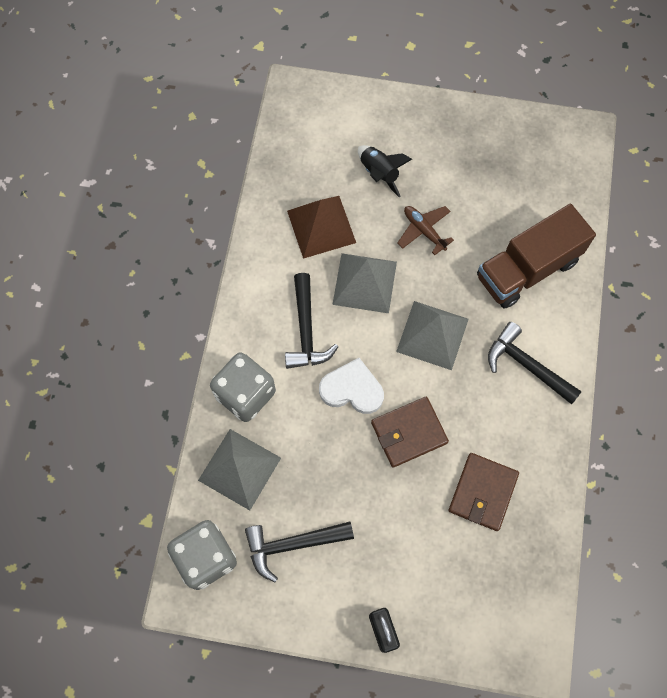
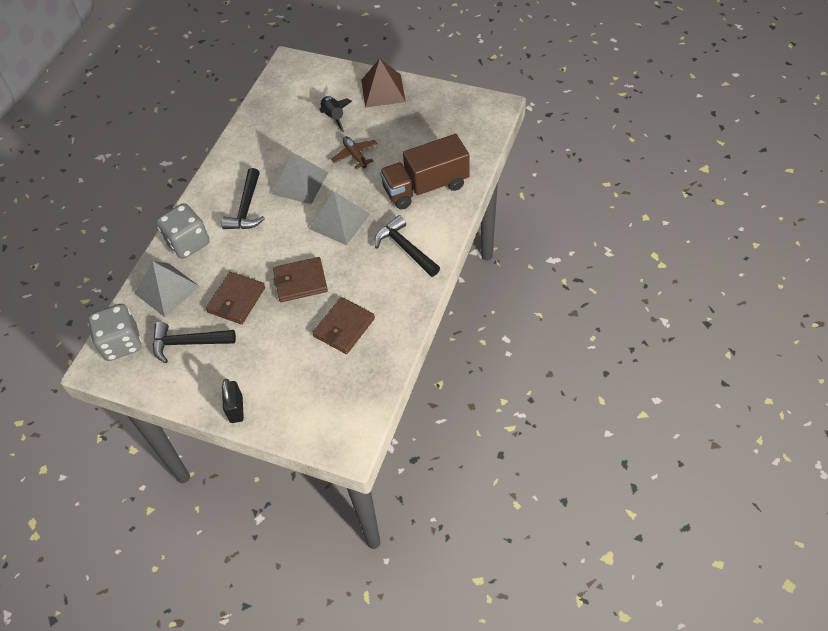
camera: 15 degrees right, 15 degrees down
brown pyramid [287,196,356,259] -> brown pyramid moved to [361,59,406,108]
white heart [319,358,384,414] -> none
none -> brown wallet [206,272,265,324]

